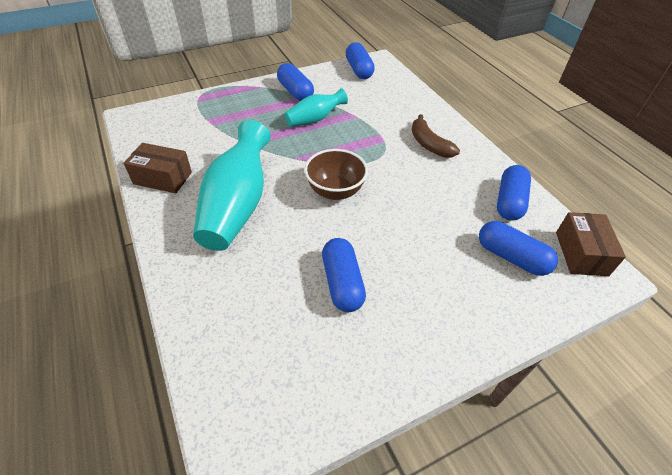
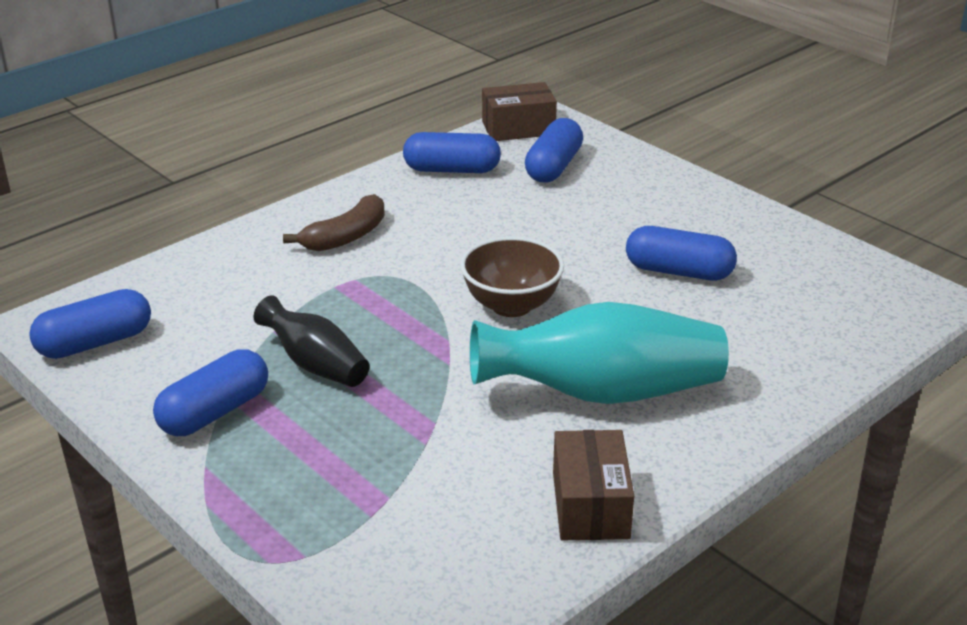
camera: 105 degrees left, 15 degrees down
turquoise vase [284,88,348,127] -> black vase [254,295,369,387]
blue capsule [322,238,366,312] -> blue capsule turned 45 degrees clockwise [626,226,737,281]

